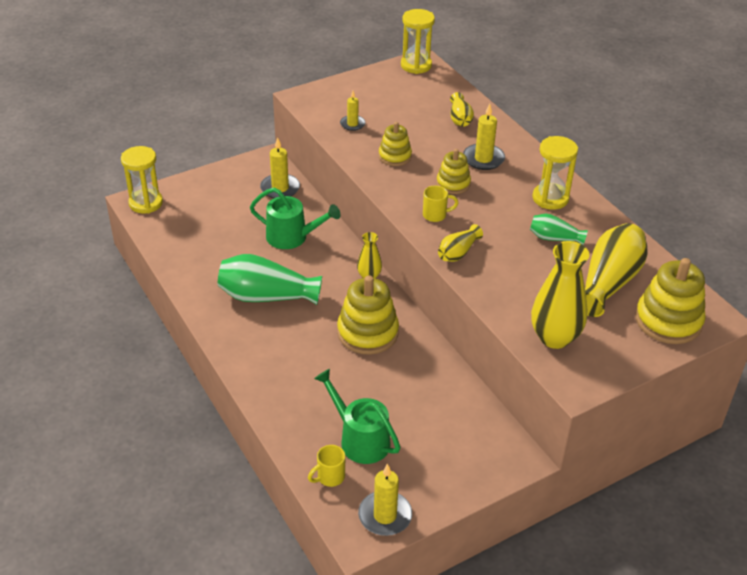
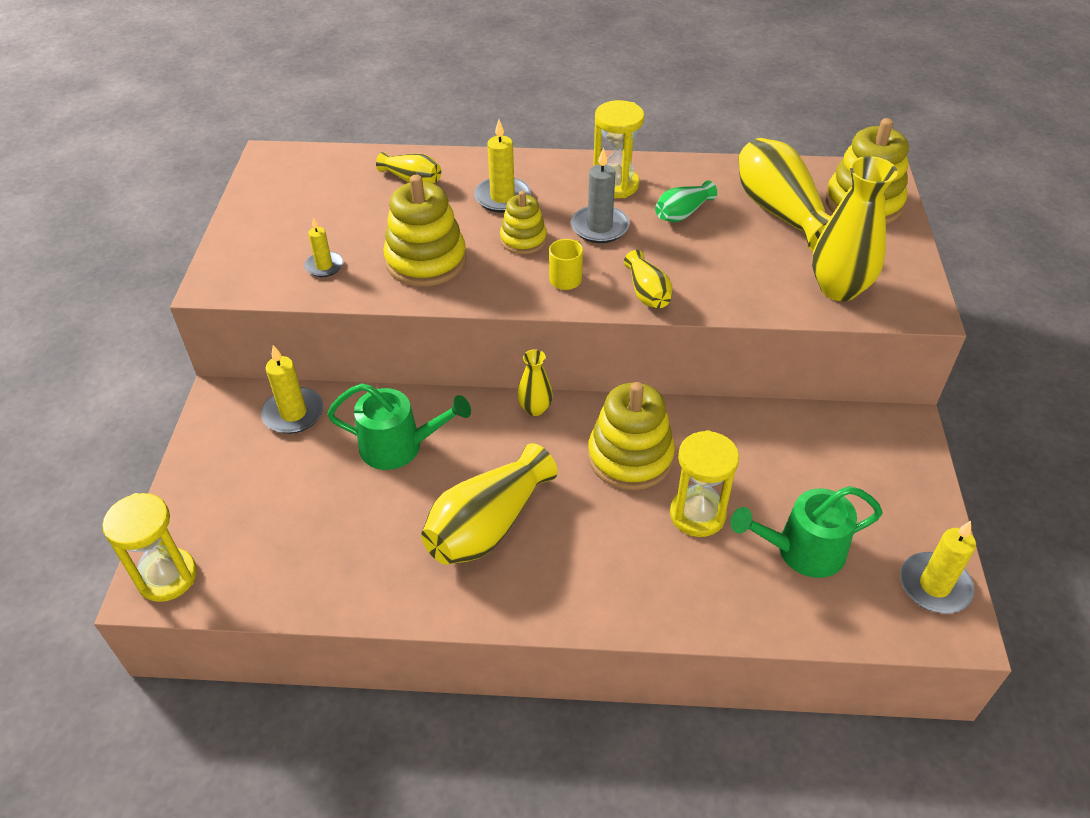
camera: 55 degrees left, 5 degrees up
green vase [218,254,322,305] -> yellow vase [421,443,558,565]
green watering can [250,188,341,249] -> green watering can turned 45 degrees clockwise [327,383,471,470]
yellow mug [308,445,345,487] -> none
yellow stacking toy [379,122,412,166] -> yellow stacking toy [383,175,467,287], size x1.69
yellow hourglass [401,9,435,74] -> yellow hourglass moved to [670,430,739,537]
none -> grey candle [571,147,630,243]

